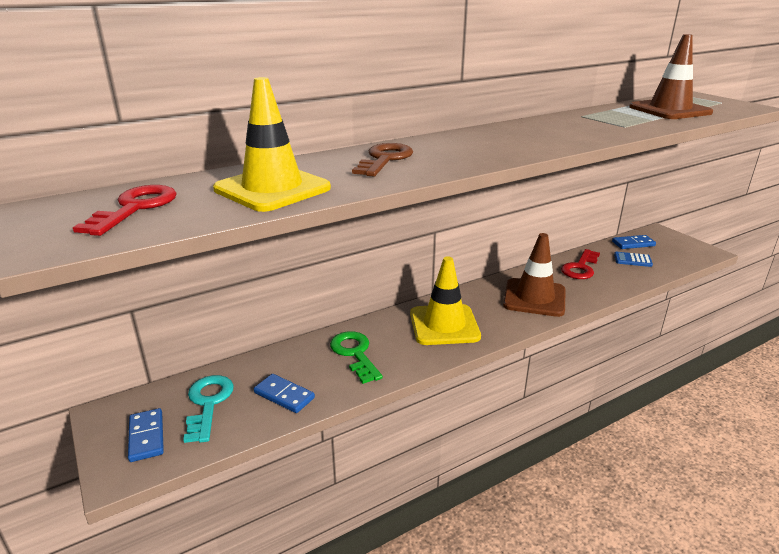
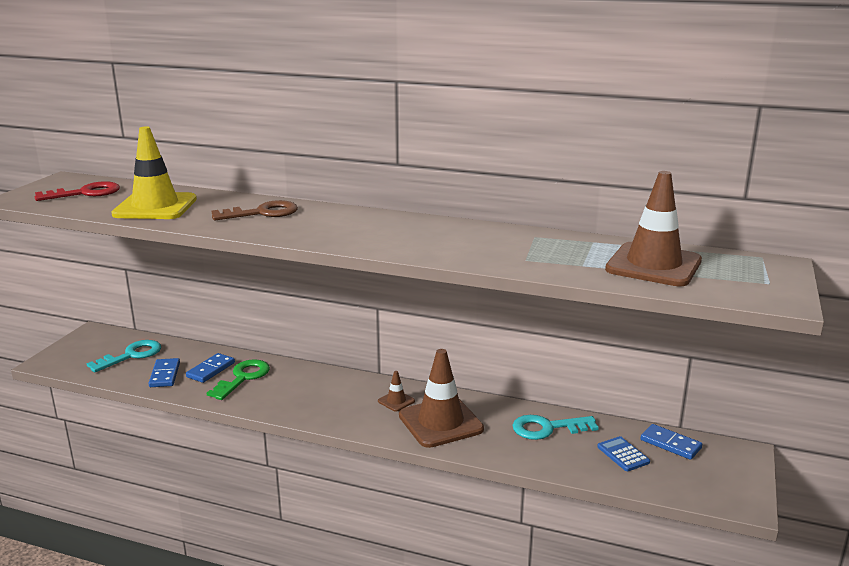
camera: 50 degrees right, 5 degrees down
blue domino [128,408,164,462] -> blue domino moved to [186,353,235,383]
yellow traffic cone [410,256,481,345] -> none
red key [561,249,600,279] -> turquoise key [513,415,599,440]
none -> brown traffic cone [378,371,415,412]

